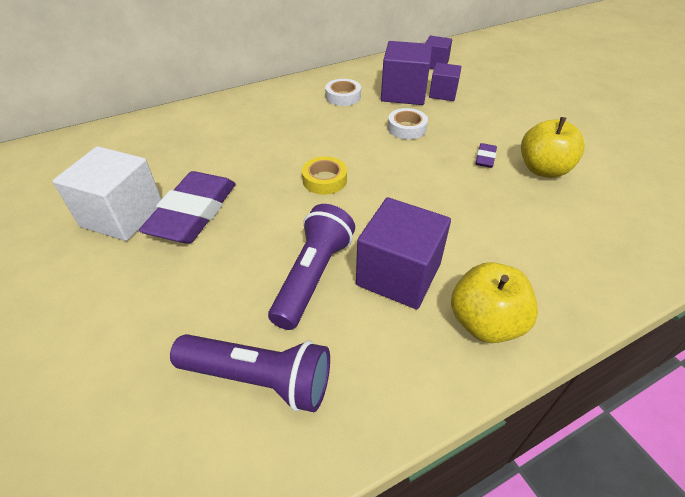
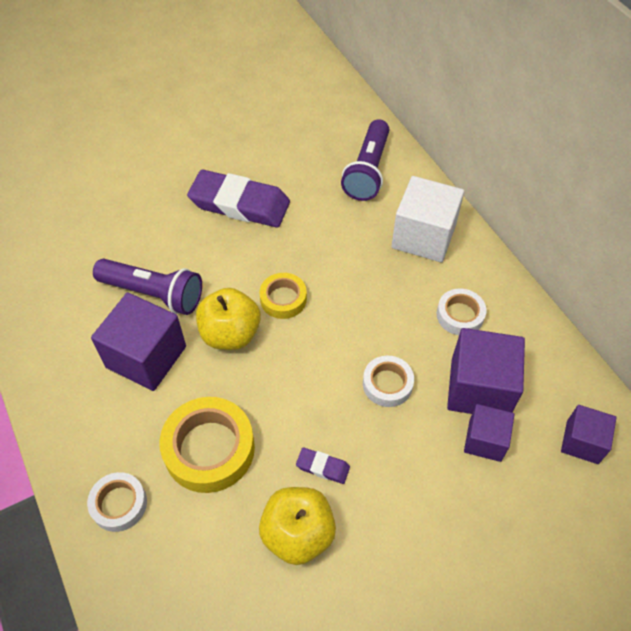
camera: 90 degrees right, 10 degrees up
white cube [53,146,161,241] -> white cube moved to [391,176,464,262]
purple flashlight [170,334,330,412] -> purple flashlight moved to [341,119,389,201]
yellow apple [451,262,538,343] -> yellow apple moved to [196,288,261,350]
none -> white tape [87,472,147,532]
none -> yellow tape [159,397,255,493]

